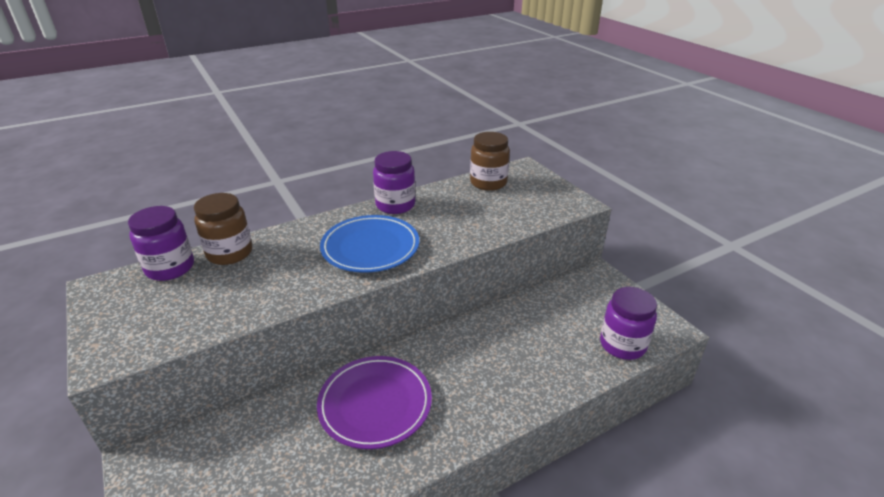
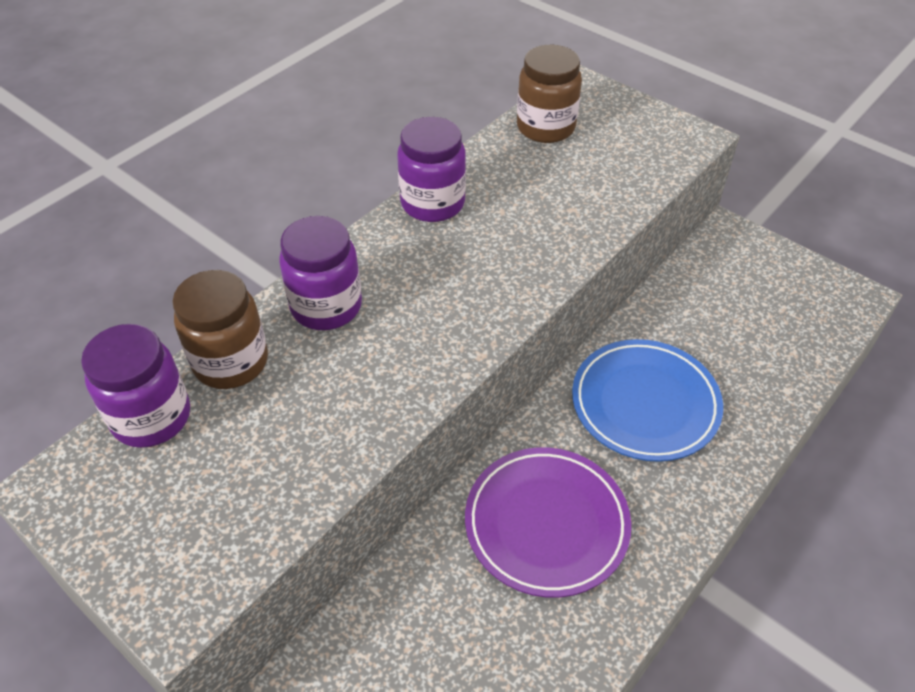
camera: 20 degrees left, 15 degrees up
blue plate [320,215,419,273] -> blue plate moved to [572,339,723,462]
purple jar [600,287,657,360] -> purple jar moved to [279,216,362,330]

